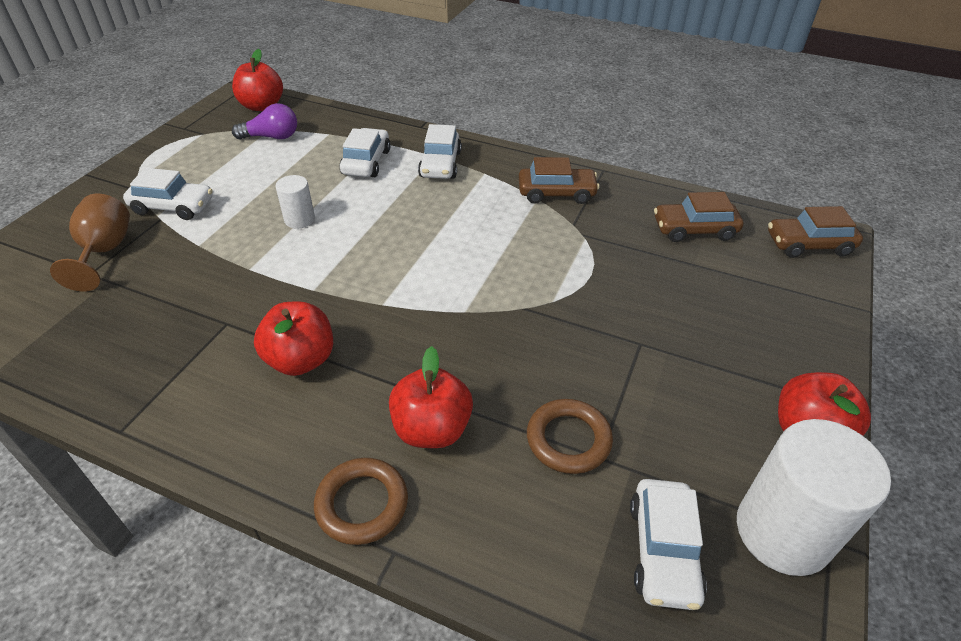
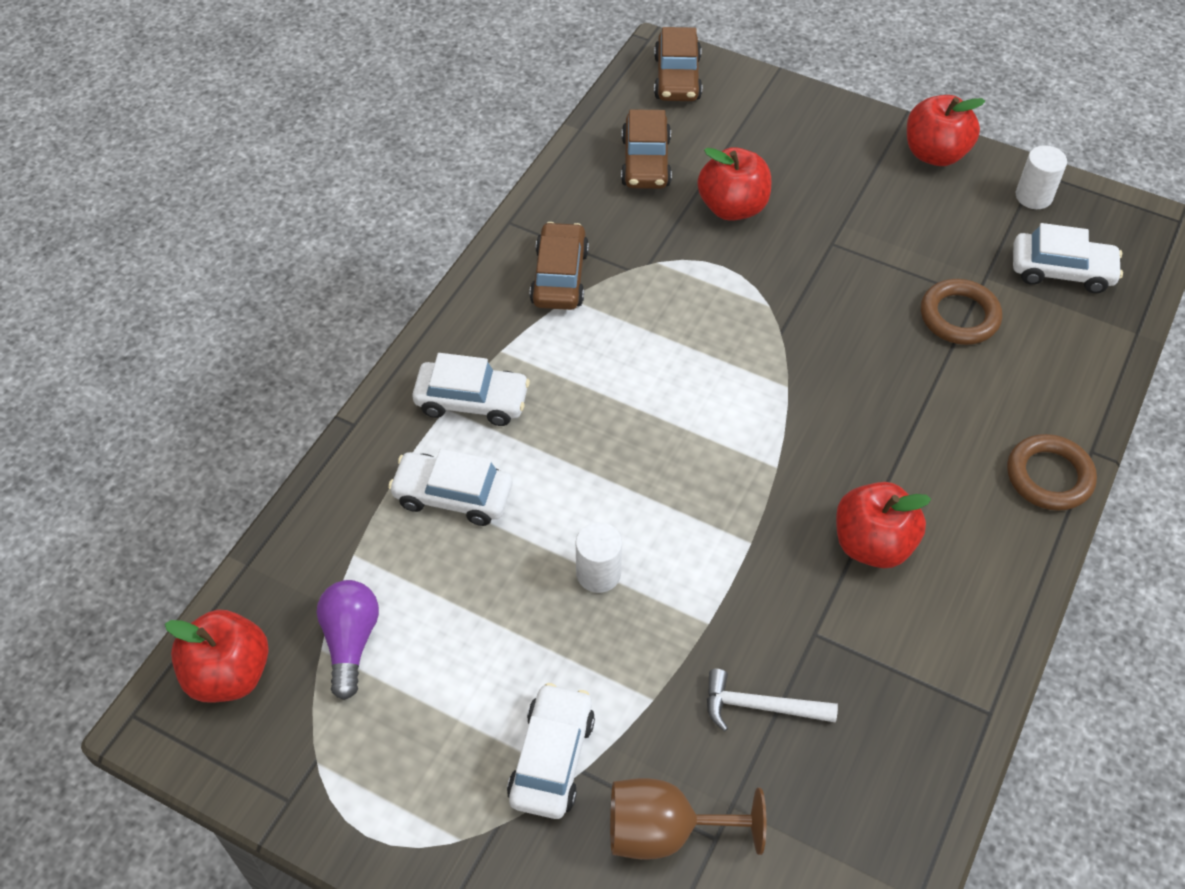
camera: 85 degrees left, 10 degrees up
red apple [389,346,473,448] -> red apple moved to [697,147,771,221]
white cylinder [737,419,891,576] -> white cylinder [1016,145,1067,209], size x0.51
none -> white hammer [707,669,838,731]

